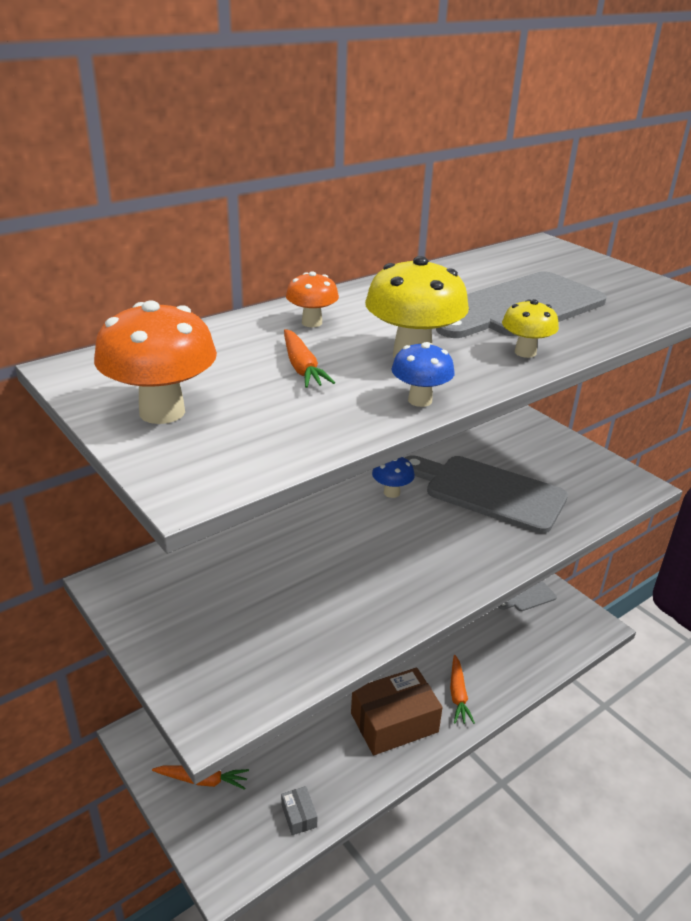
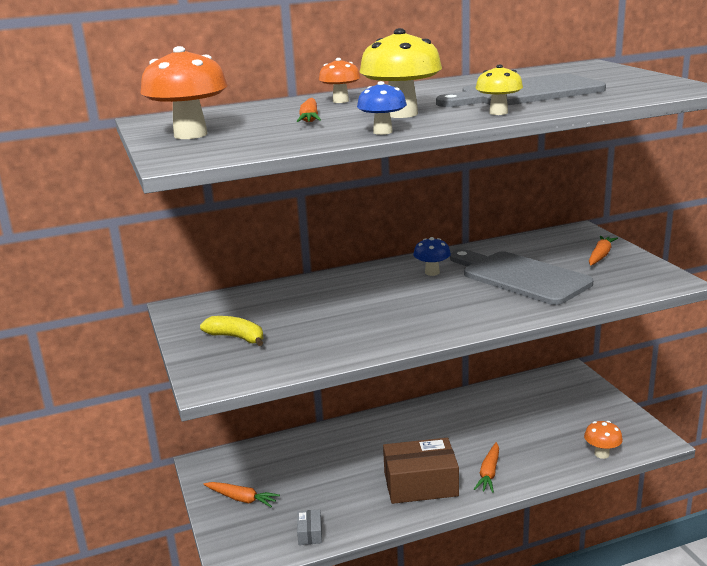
camera: 20 degrees right, 10 degrees down
grey cutting board [499,581,557,611] -> none
none -> yellow banana [200,316,264,346]
none -> orange mushroom [584,421,623,459]
none -> orange carrot [589,236,618,265]

